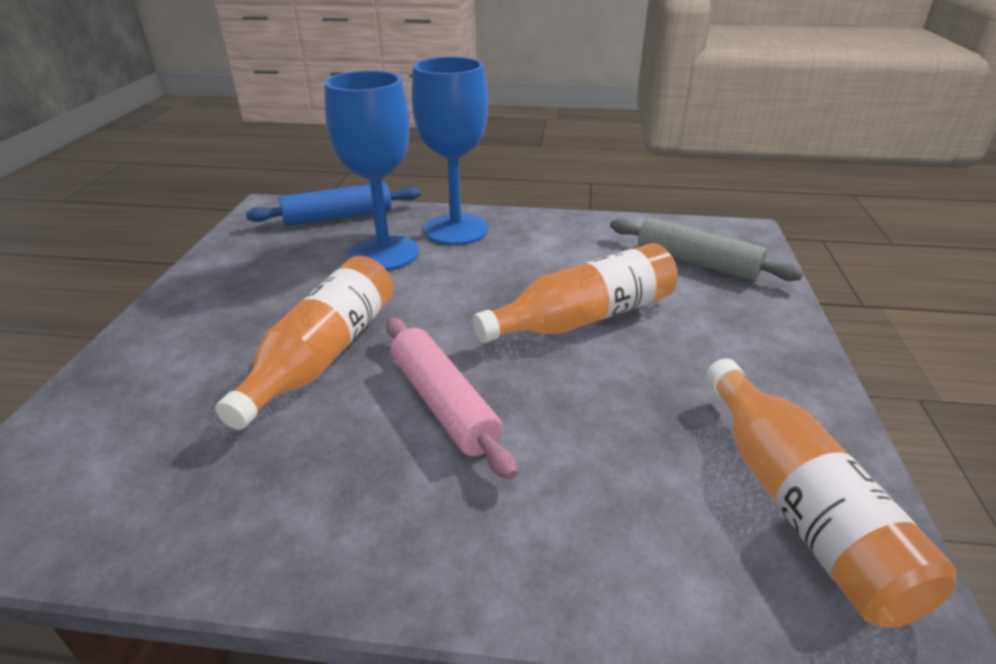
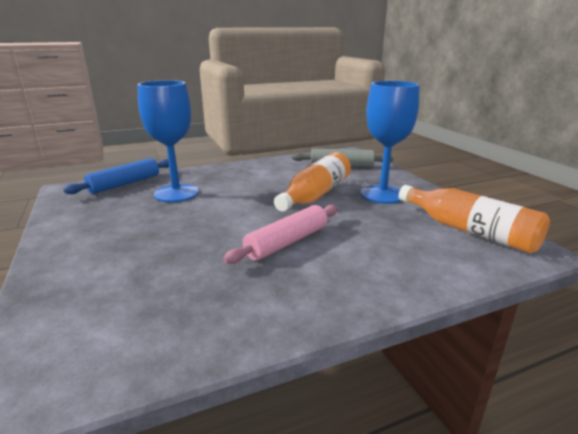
camera: 30 degrees left, 10 degrees down
orange bottle [215,256,394,430] -> none
pink rolling pin [386,318,517,480] -> pink rolling pin turned 75 degrees counterclockwise [223,205,338,264]
blue goblet [412,57,488,245] -> blue goblet moved to [361,81,419,204]

